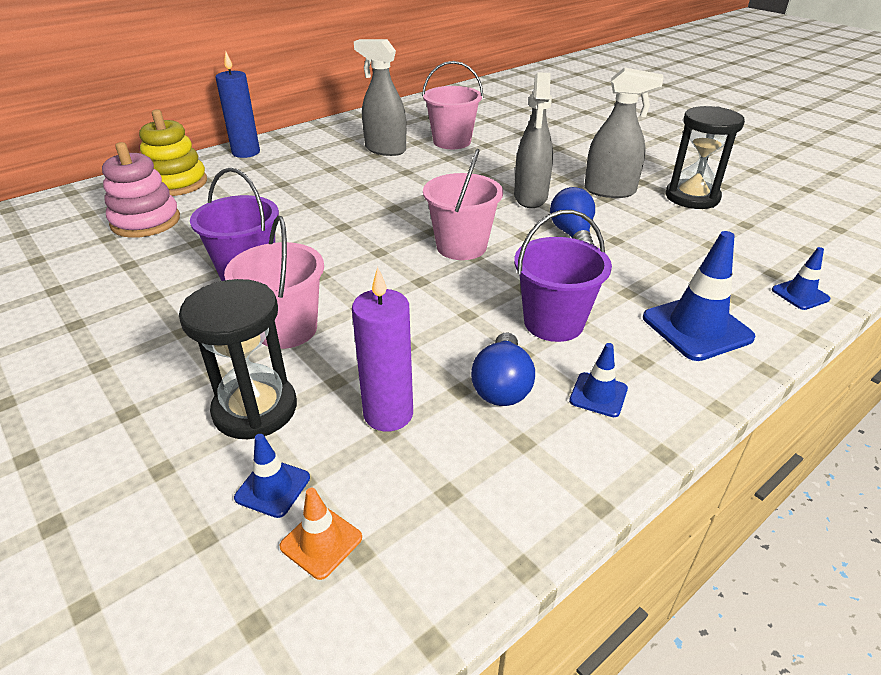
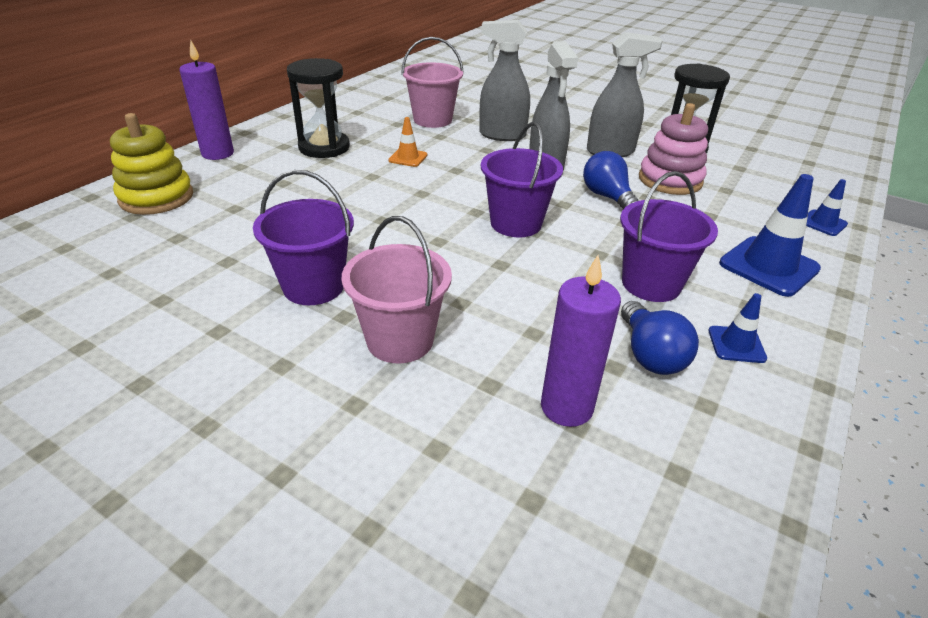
camera: 20 degrees left, 0 degrees up
pink stacking toy [102,142,180,238] -> pink stacking toy moved to [639,103,708,195]
black hourglass [179,279,297,439] -> black hourglass moved to [287,58,350,158]
blue candle [215,51,260,158] -> purple candle [179,40,234,160]
blue traffic cone [234,434,310,518] -> none
orange traffic cone [279,488,362,580] -> orange traffic cone moved to [388,117,427,167]
grey spray bottle [354,39,406,156] -> grey spray bottle moved to [479,20,530,141]
pink bucket [423,149,503,260] -> purple bucket [481,122,563,237]

